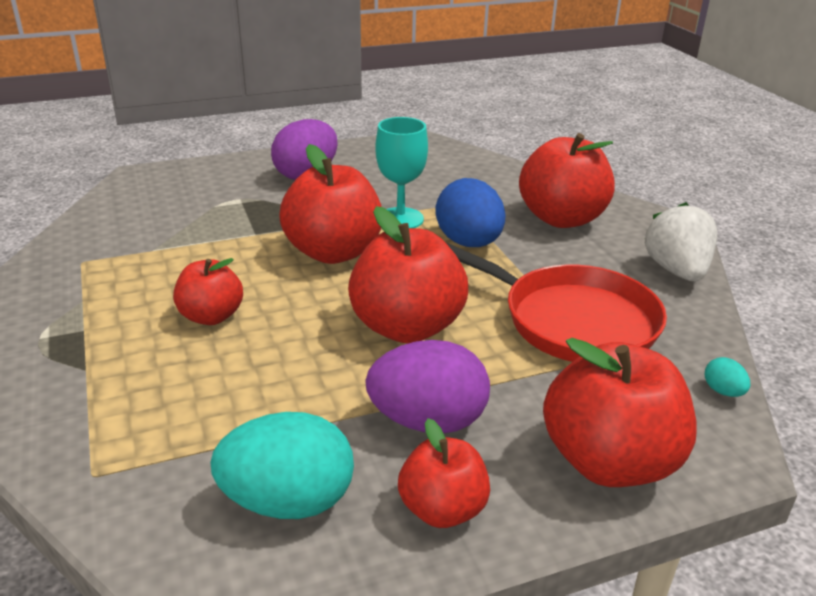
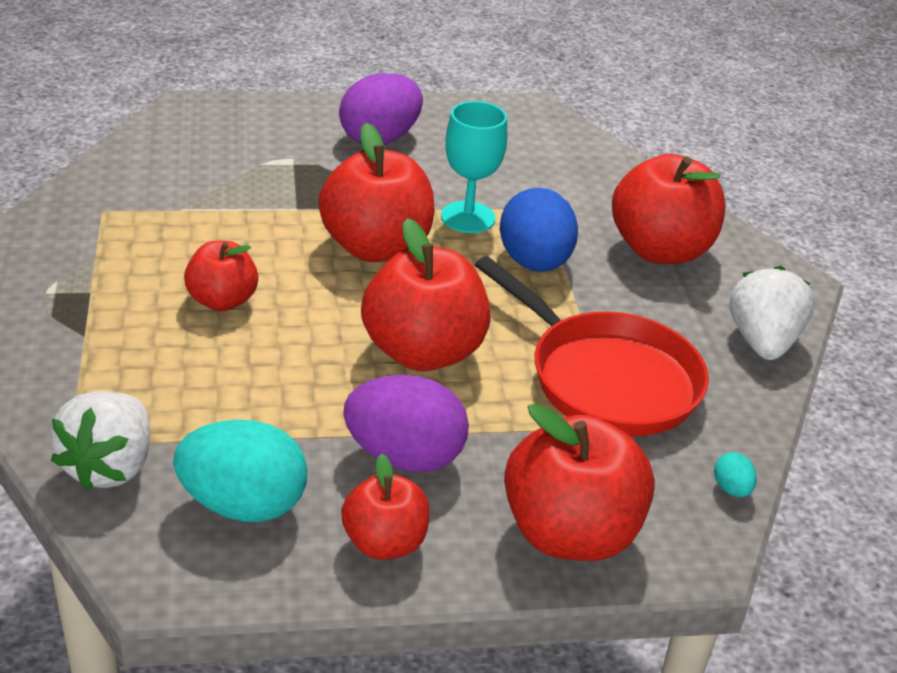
camera: 10 degrees right, 5 degrees up
none -> white strawberry [50,391,150,491]

